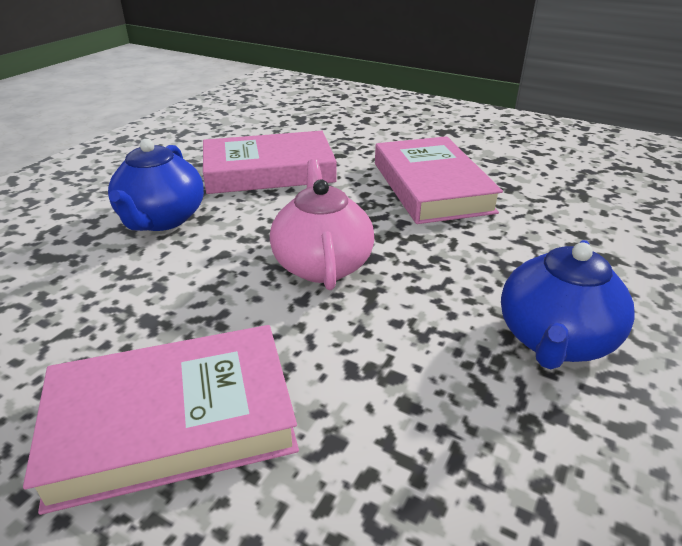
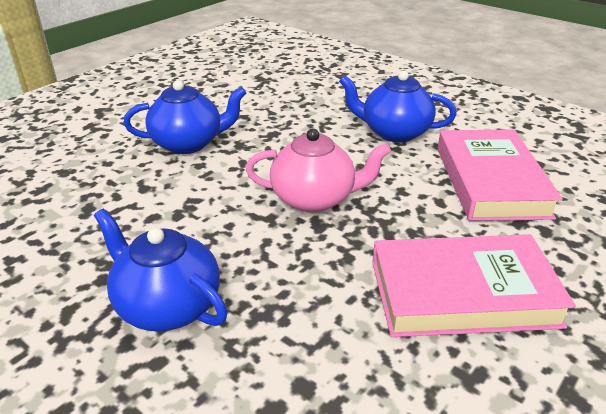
camera: 100 degrees right, 0 degrees up
pink book [23,325,299,515] -> blue teapot [124,80,246,154]

